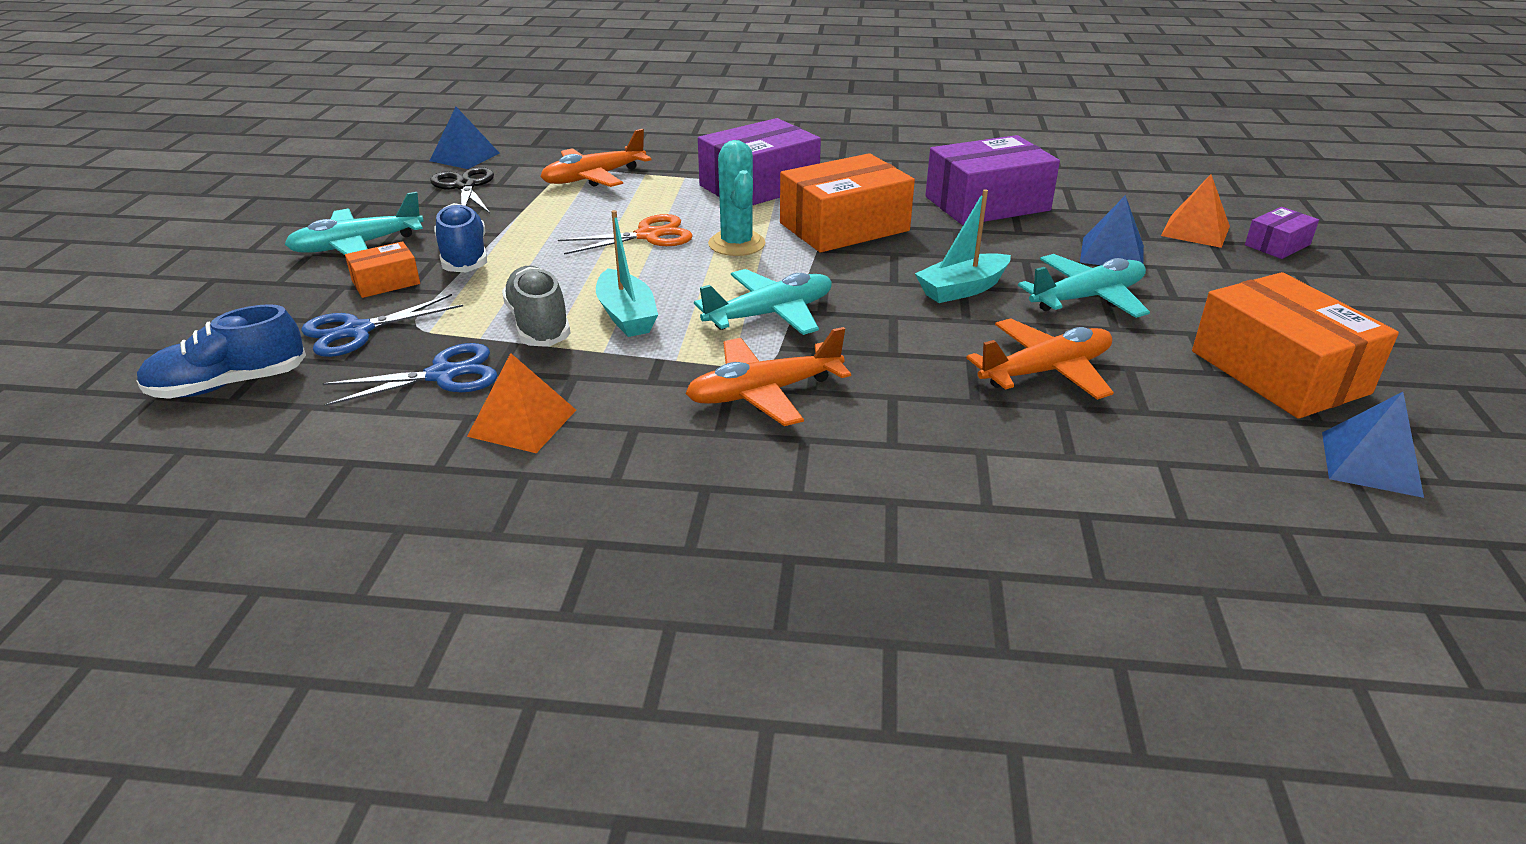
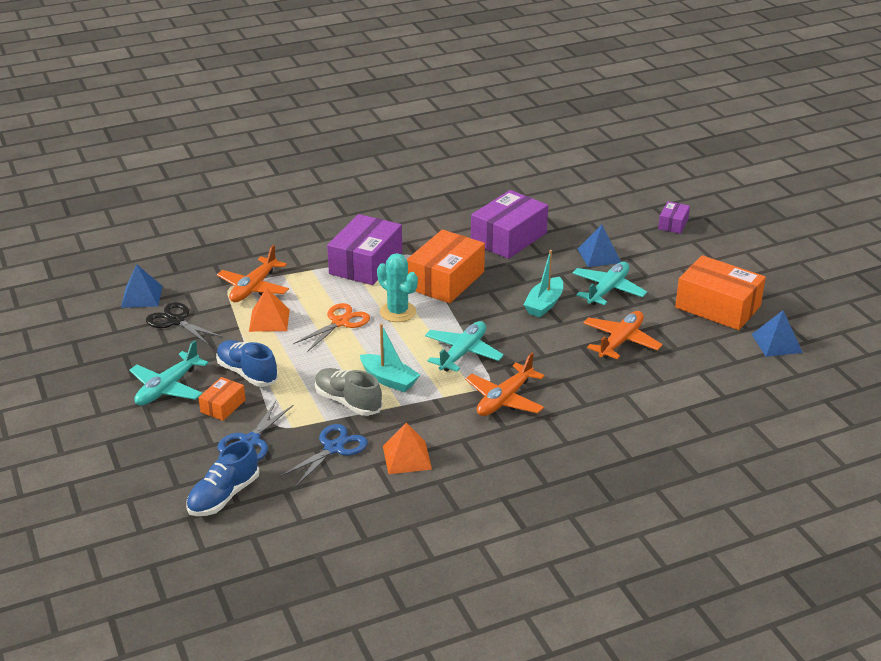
camera: 30 degrees left, 0 degrees up
orange pyramid [1161,174,1230,248] -> orange pyramid moved to [249,287,290,332]

